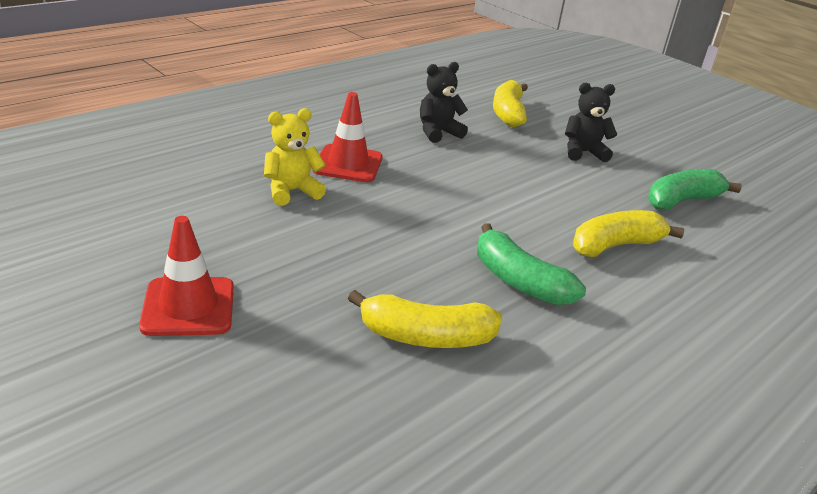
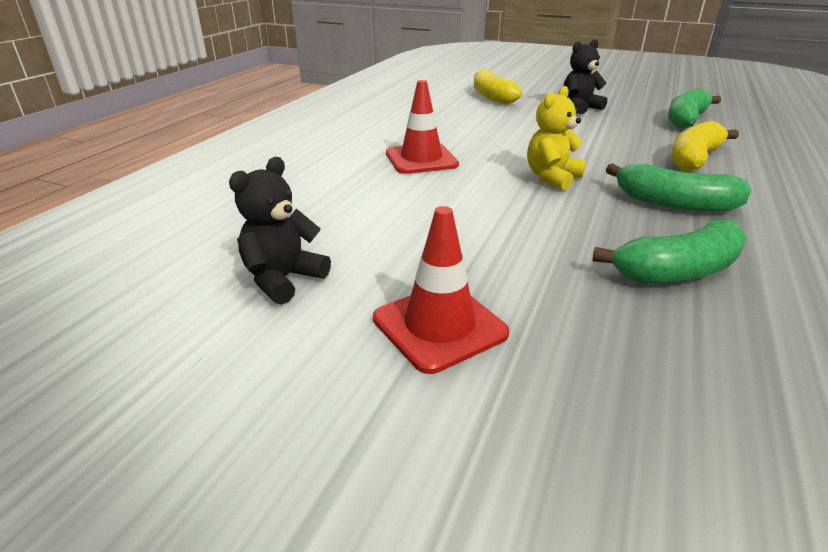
camera: 20 degrees left, 0 degrees up
yellow teddy bear [264,108,326,206] -> yellow teddy bear moved to [527,86,586,190]
yellow banana [348,290,502,348] -> green banana [593,220,747,283]
black teddy bear [420,62,468,143] -> black teddy bear moved to [229,157,331,305]

